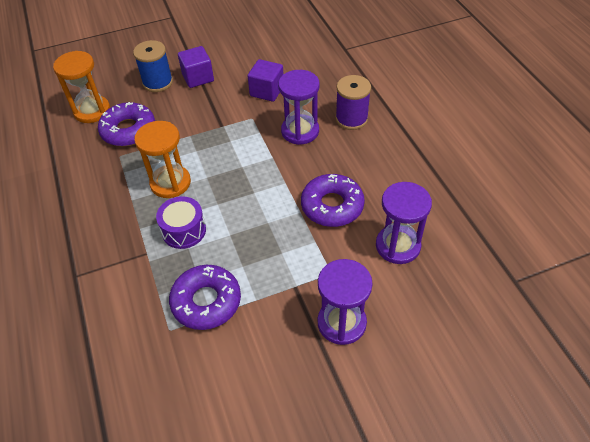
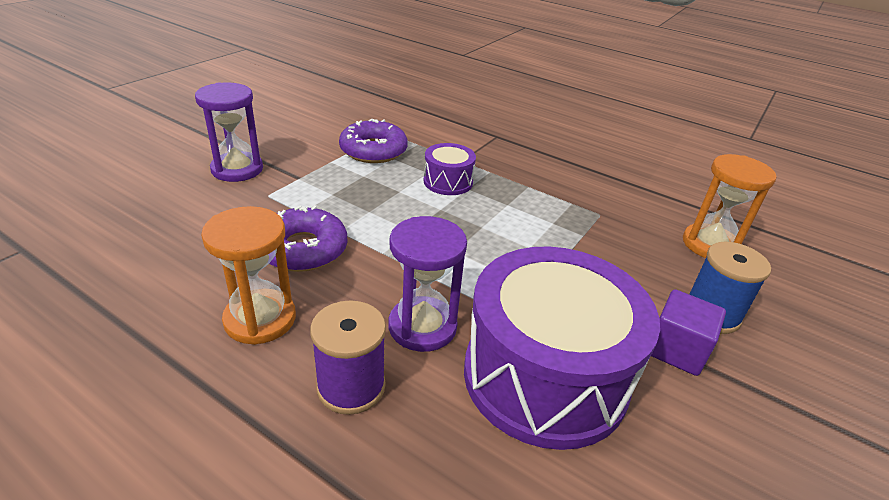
camera: 140 degrees right, 15 degrees down
purple donut [98,102,155,146] -> none
orange hourglass [134,121,191,198] -> orange hourglass moved to [201,206,296,345]
purple cube [248,59,283,102] -> purple drum [464,247,660,450]
purple hourglass [376,182,432,264] -> none

